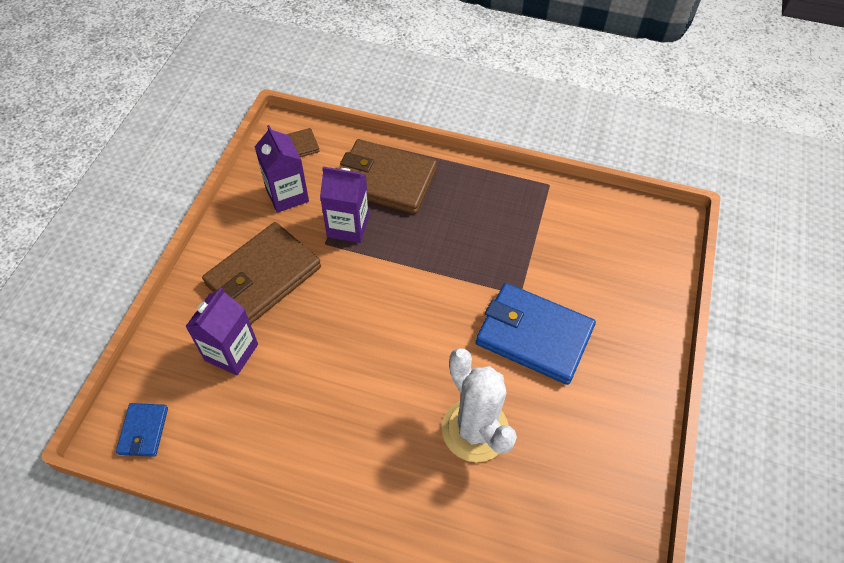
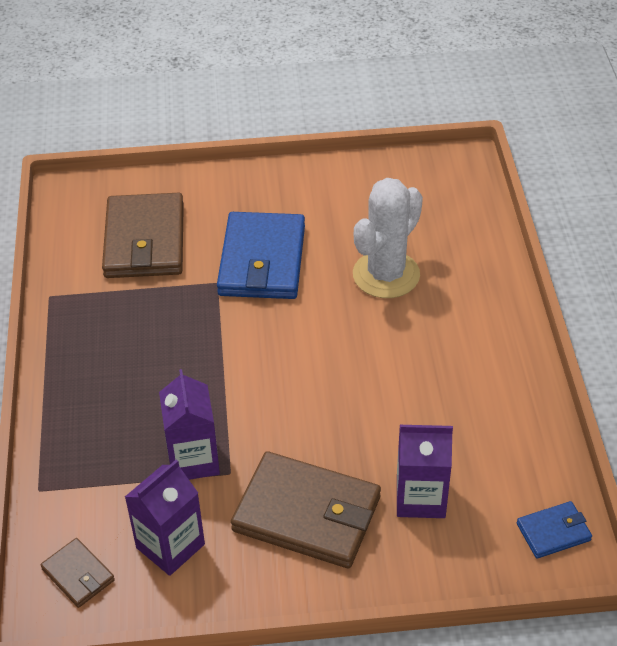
camera: 110 degrees left, 10 degrees down
brown wallet [340,139,437,214] -> brown wallet moved to [102,193,184,278]

